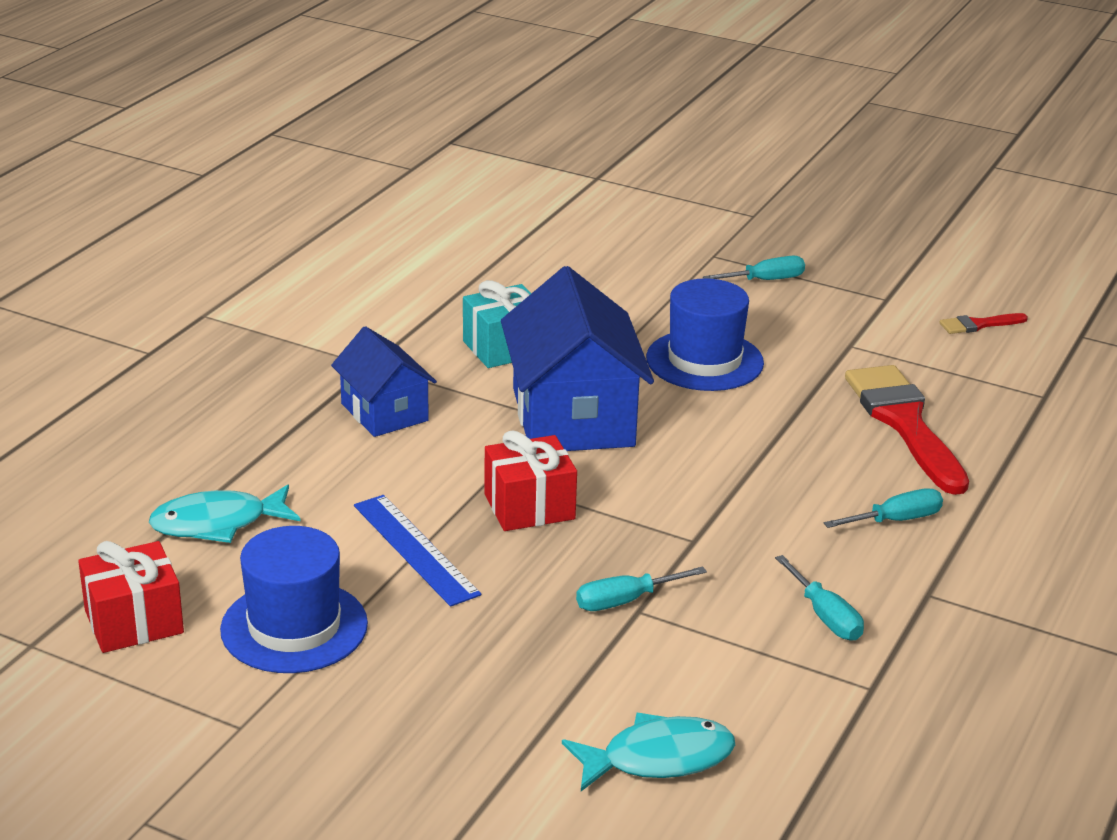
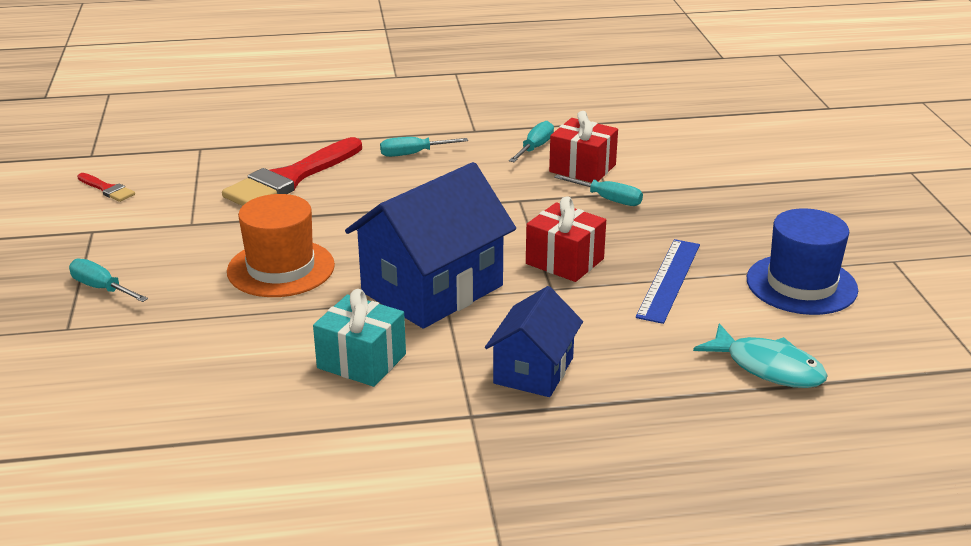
camera: 125 degrees left, 0 degrees up
red gift [78,541,184,653] -> red gift moved to [549,111,618,183]
turquoise fish [562,713,735,791] -> none
blue hat [646,278,764,391] -> orange hat [227,194,335,297]
turquoise screwdriver [823,488,943,528] -> turquoise screwdriver turned 45 degrees counterclockwise [380,137,468,157]

